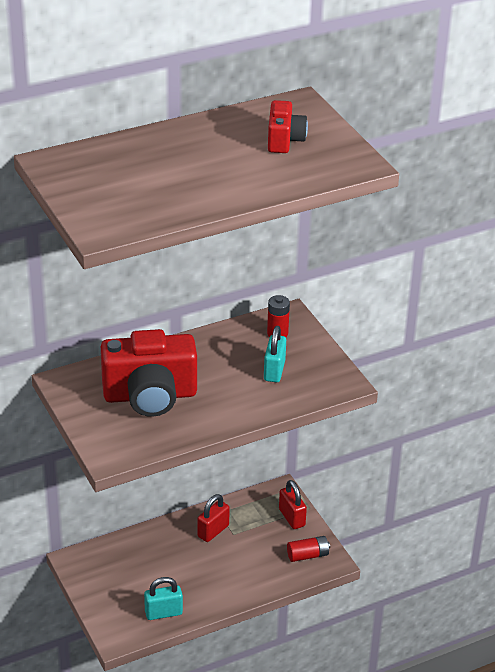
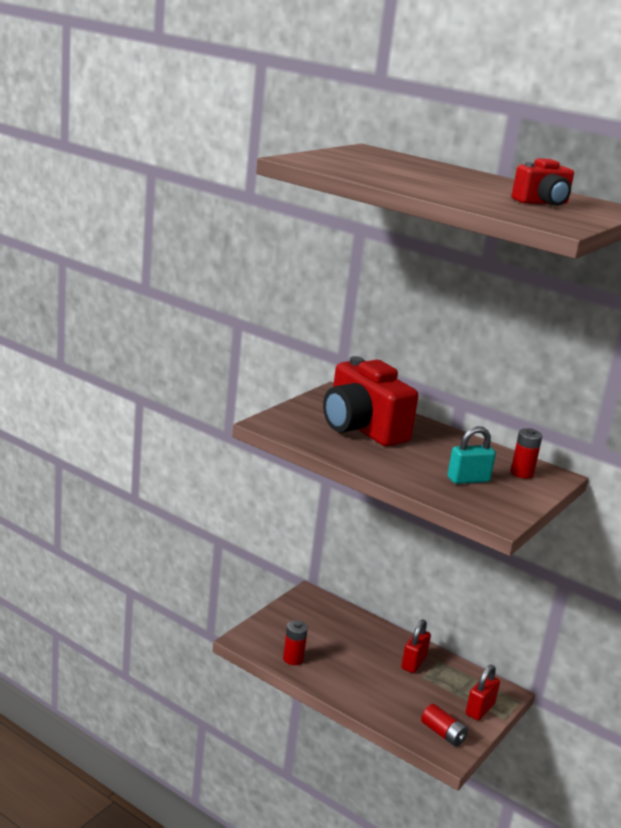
camera: 60 degrees right, 15 degrees down
turquoise padlock [144,577,183,620] -> red battery [283,620,308,665]
red padlock [197,494,230,542] -> red padlock turned 75 degrees counterclockwise [401,619,431,673]

